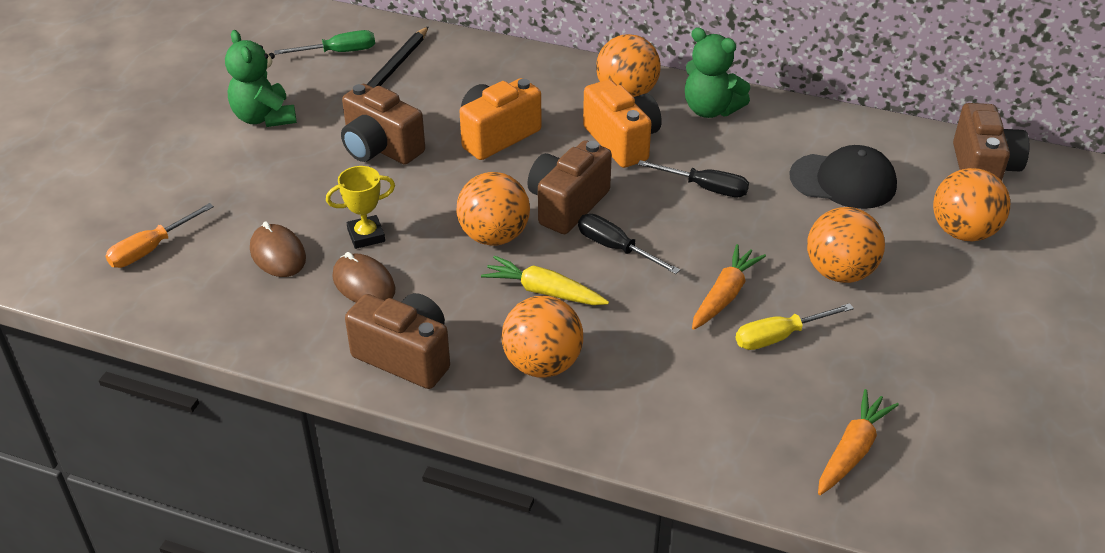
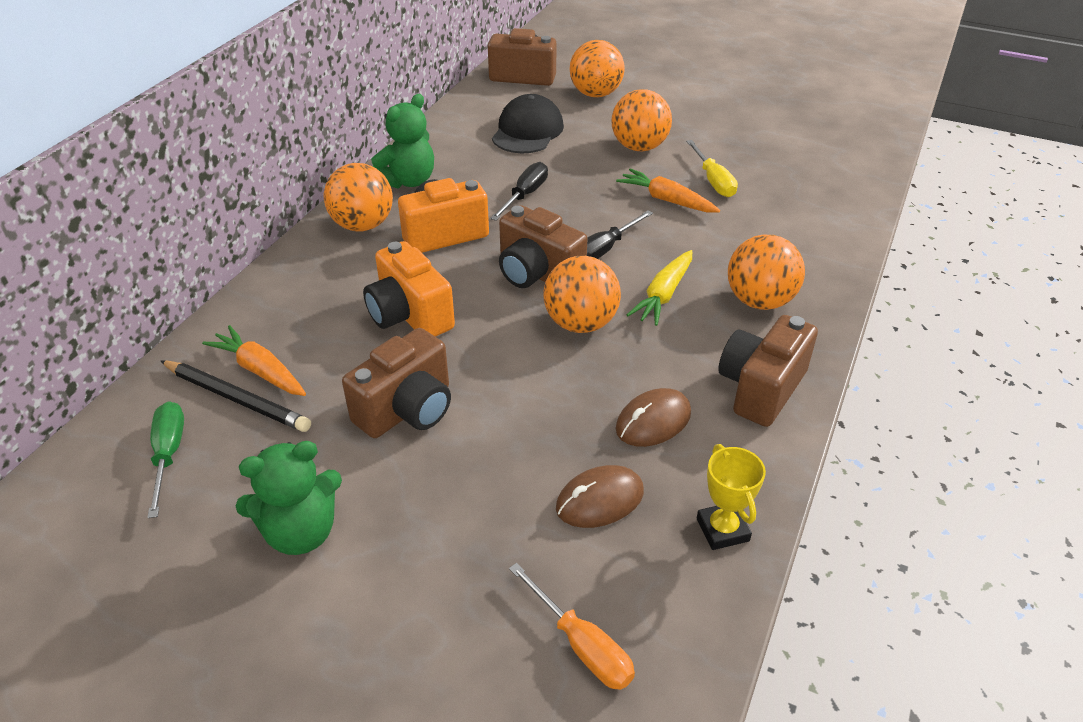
camera: 85 degrees left, 0 degrees up
yellow trophy [326,166,395,249] -> yellow trophy moved to [697,444,766,550]
orange carrot [818,389,899,495] -> orange carrot moved to [202,325,306,396]

